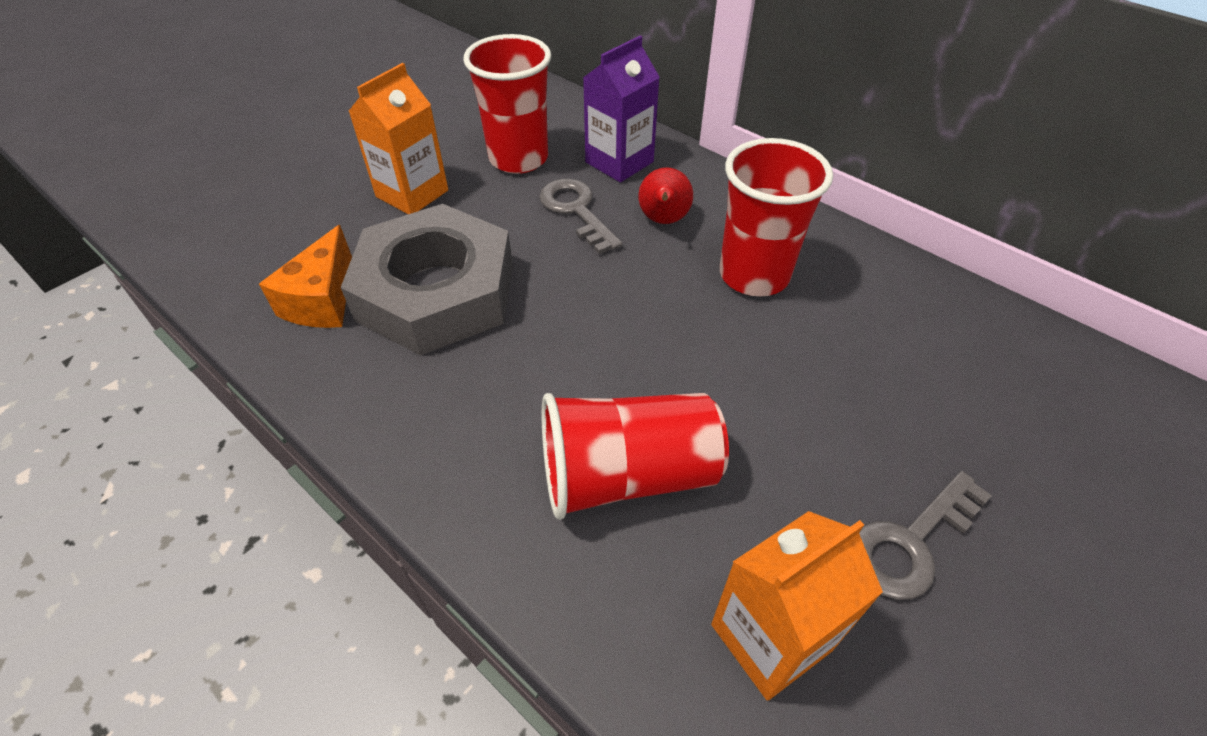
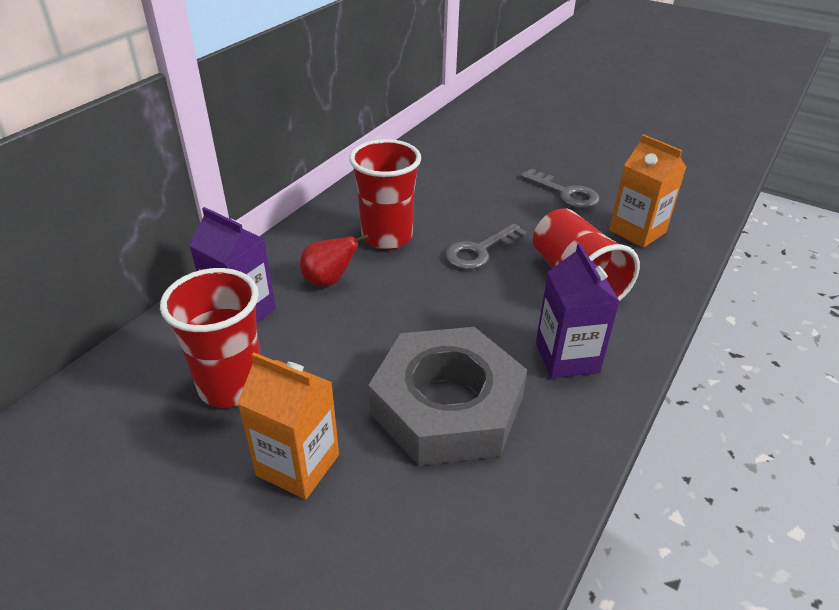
camera: 100 degrees left, 10 degrees down
orange cheese [259,225,352,328] -> none
grey key [539,179,623,254] -> grey key moved to [445,224,527,270]
none -> purple carton [536,243,620,378]

